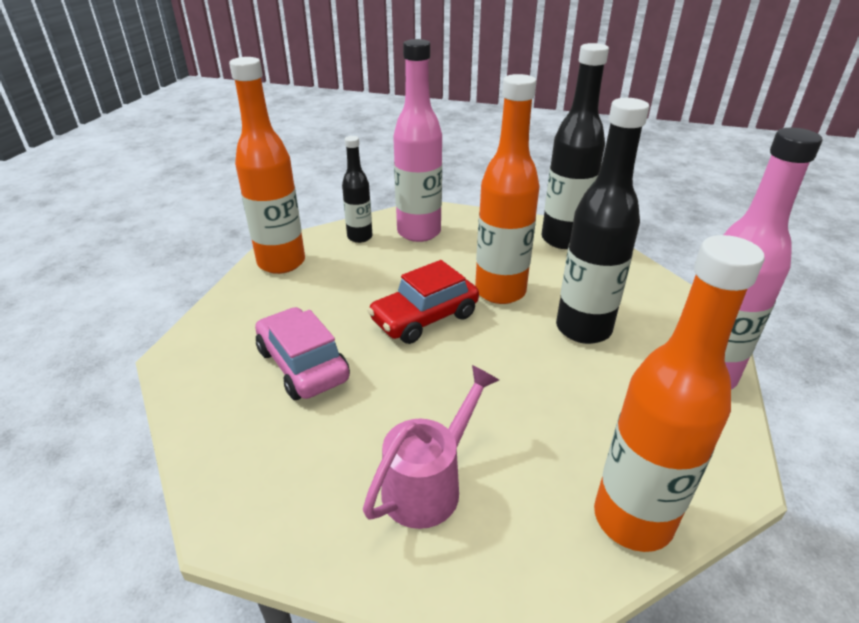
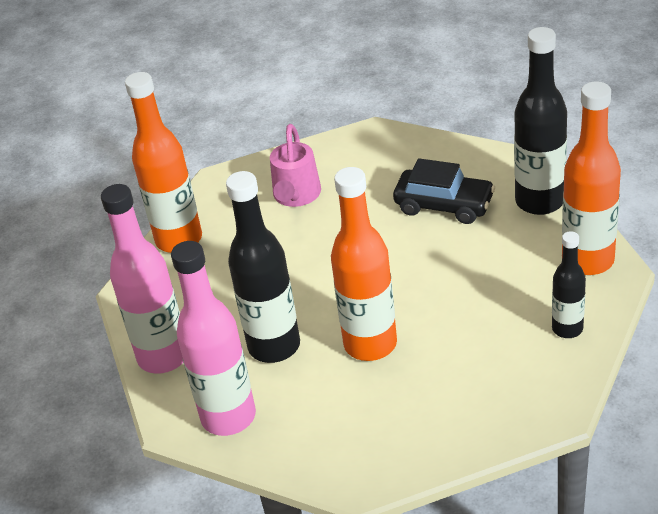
camera: 150 degrees right, 5 degrees up
pink car [255,307,350,400] -> black car [393,158,495,224]
red car [367,260,479,344] -> none
pink bottle [393,39,442,242] -> pink bottle moved to [171,241,256,436]
black bottle [541,43,609,249] -> black bottle moved to [514,27,567,215]

